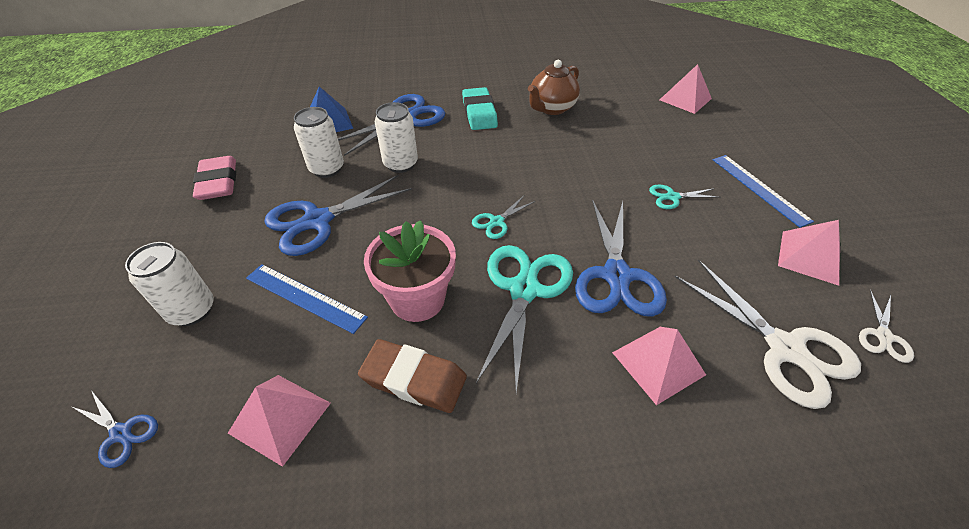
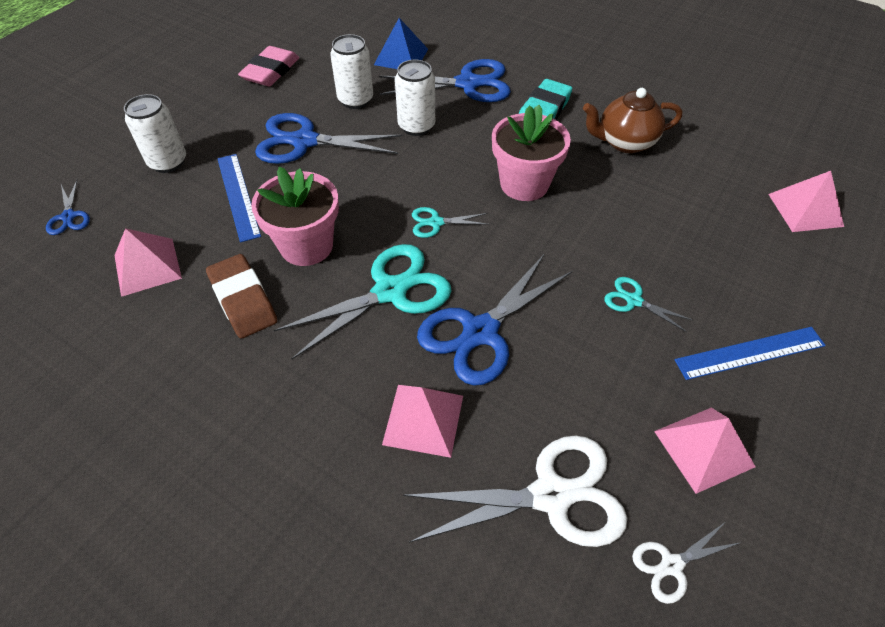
camera: 40 degrees right, 5 degrees up
white scissors [674,259,861,409] -> white scissors turned 105 degrees counterclockwise [403,435,627,547]
blue ruler [713,155,814,228] -> blue ruler turned 60 degrees clockwise [675,327,826,380]
none -> pink flower pot [492,105,571,201]

